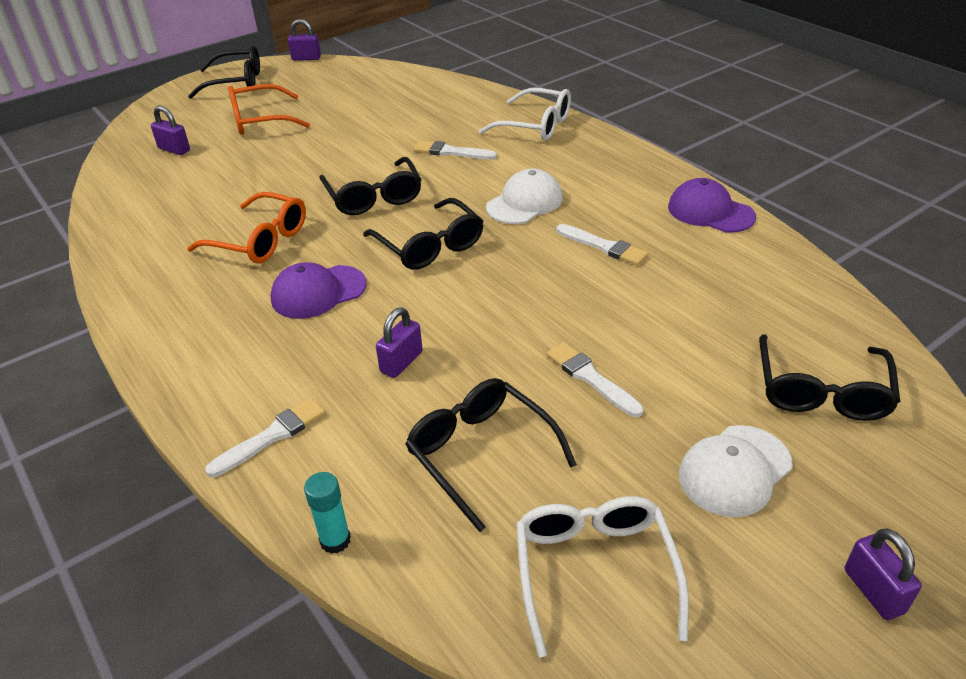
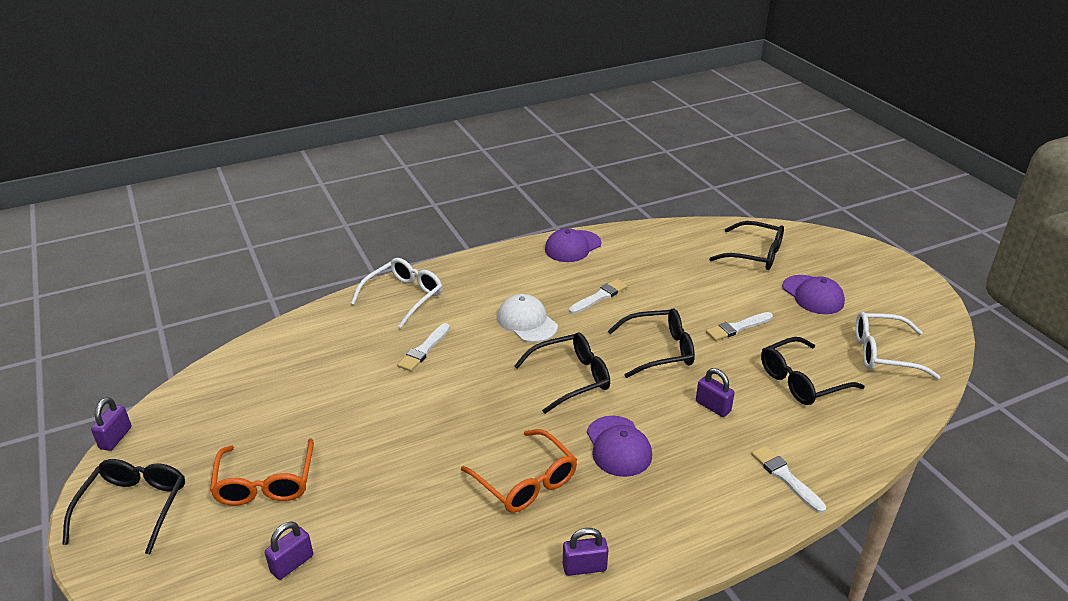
camera: 80 degrees left, 5 degrees down
orange glasses [187,192,306,264] -> orange glasses turned 105 degrees clockwise [461,429,577,513]
turquoise glue stick [304,472,351,554] -> none
black glasses [319,157,422,215] -> black glasses moved to [608,308,695,378]
white cap [679,425,793,517] -> purple cap [782,275,845,314]
purple padlock [845,528,922,620] -> purple padlock moved to [563,528,608,576]

